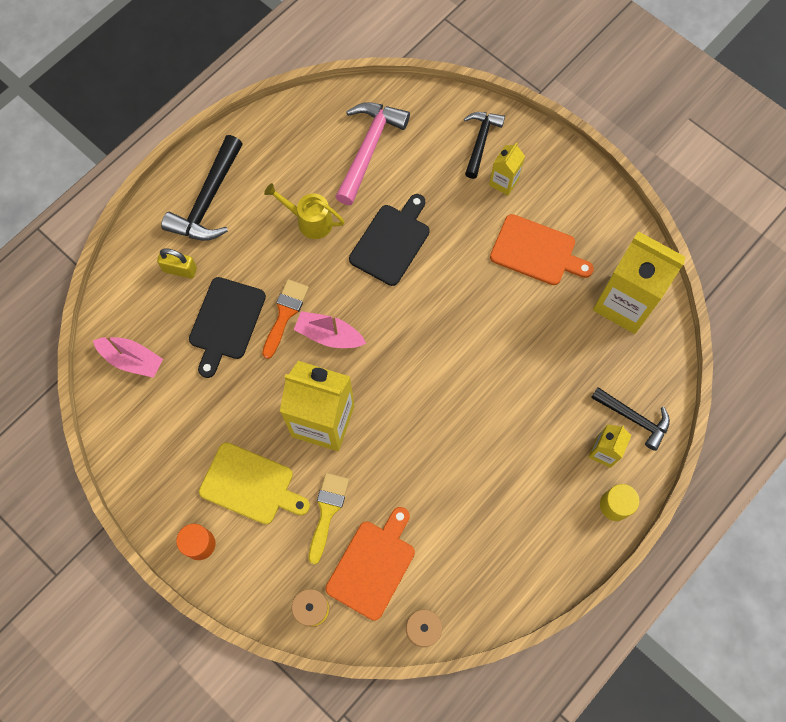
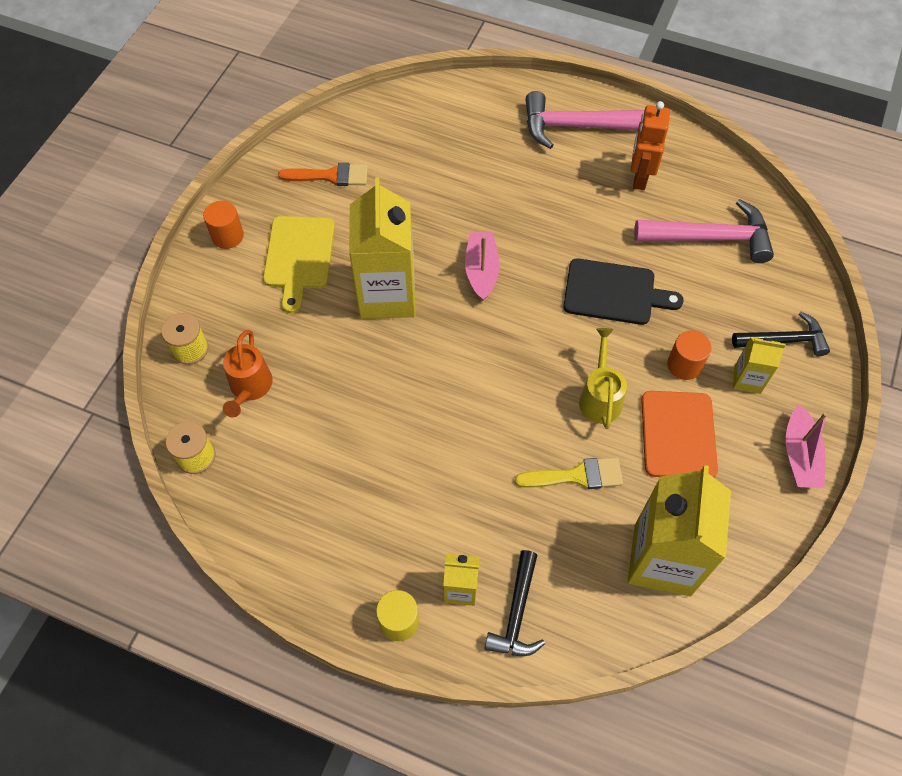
camera: 70 degrees right, 10 degrees down
pink boat [93,336,163,378] -> pink boat moved to [786,405,827,488]
yellow padlock [157,248,197,279] -> none
black hammer [161,135,243,241] -> pink hammer [525,91,644,149]
black cutting board [189,277,266,378] -> none
orange brush [262,279,309,359] -> orange brush moved to [278,163,368,186]
yellow watering can [264,183,345,239] -> yellow watering can moved to [579,328,627,429]
yellow brush [308,473,349,565] -> yellow brush moved to [515,457,623,489]
orange cutting board [326,507,415,621] -> orange watering can [223,330,272,417]
none -> orange robot [631,101,670,190]
none -> orange cylinder [667,331,711,380]

